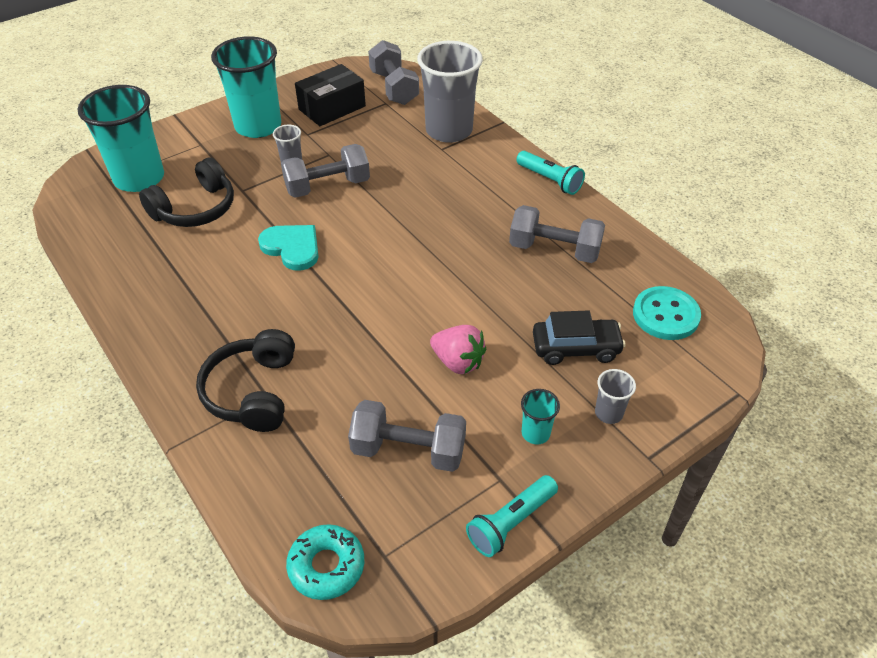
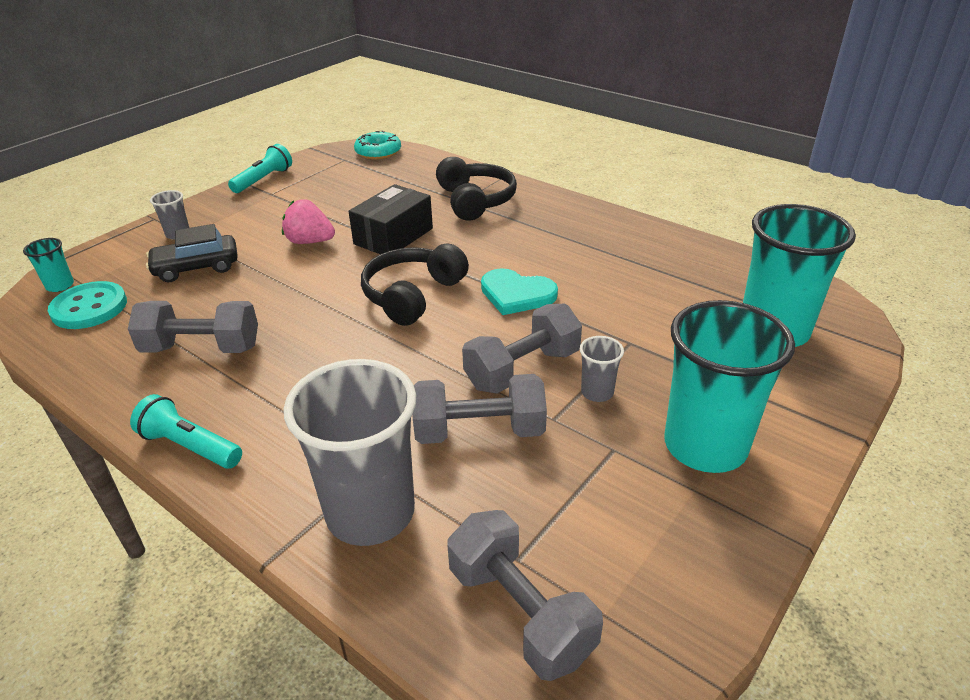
camera: 165 degrees right, 10 degrees down
black headphones [139,157,234,227] -> black headphones moved to [361,243,469,326]
black box [295,64,366,126] -> black box moved to [348,184,433,254]
grey dumbbell [348,400,466,472] -> grey dumbbell moved to [413,374,547,444]
turquoise cup [521,389,560,444] -> turquoise cup moved to [23,238,74,292]

